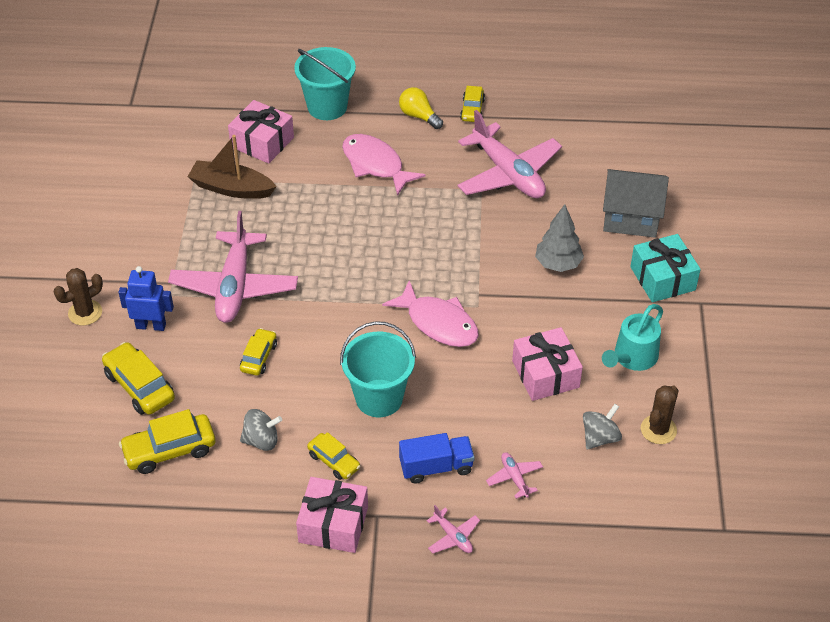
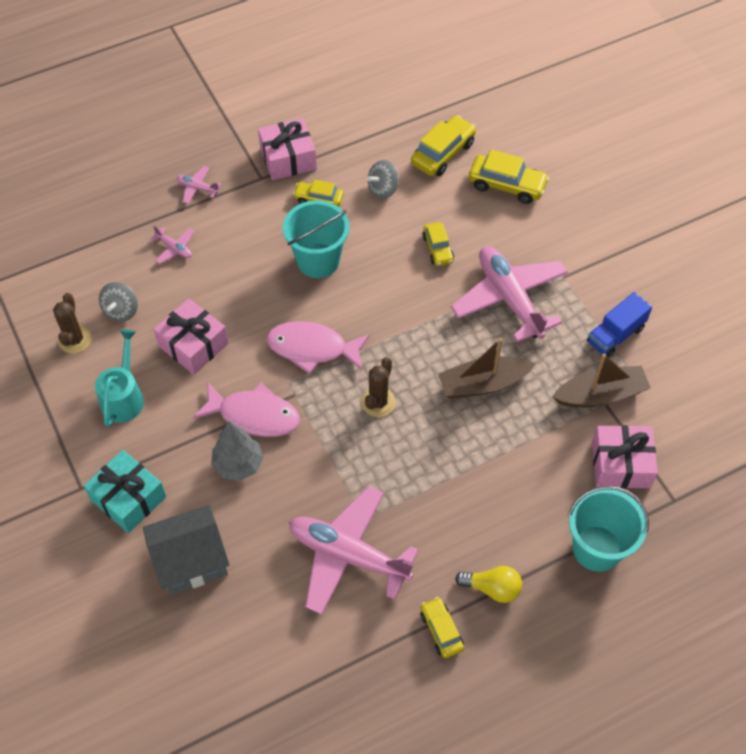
camera: 150 degrees right, 10 degrees up
brown cactus [54,268,103,326] -> brown cactus moved to [361,357,396,417]
blue robot [119,266,174,331] -> none
pink fish [342,134,425,196] -> pink fish moved to [193,382,300,437]
blue truck [399,433,474,484] -> blue truck moved to [587,292,652,358]
none -> brown boat [438,338,536,399]

